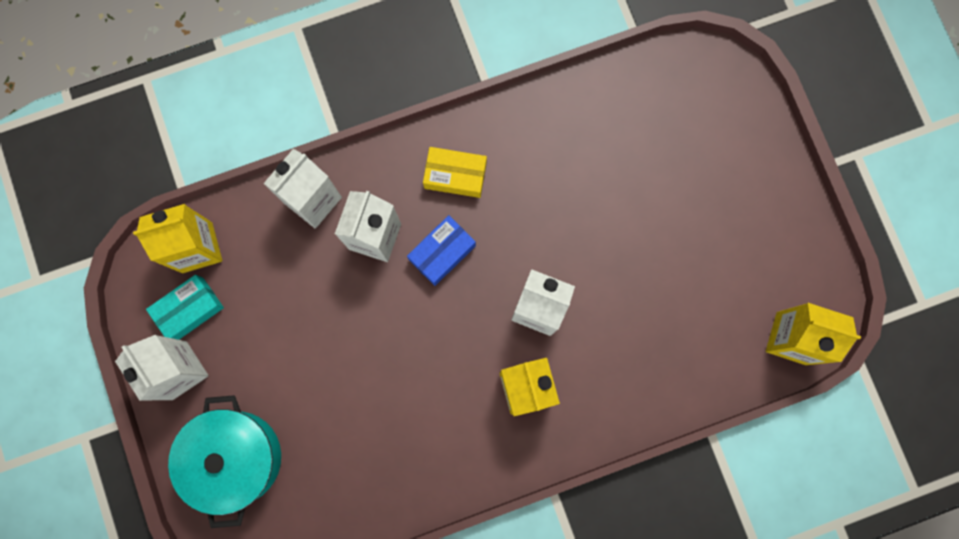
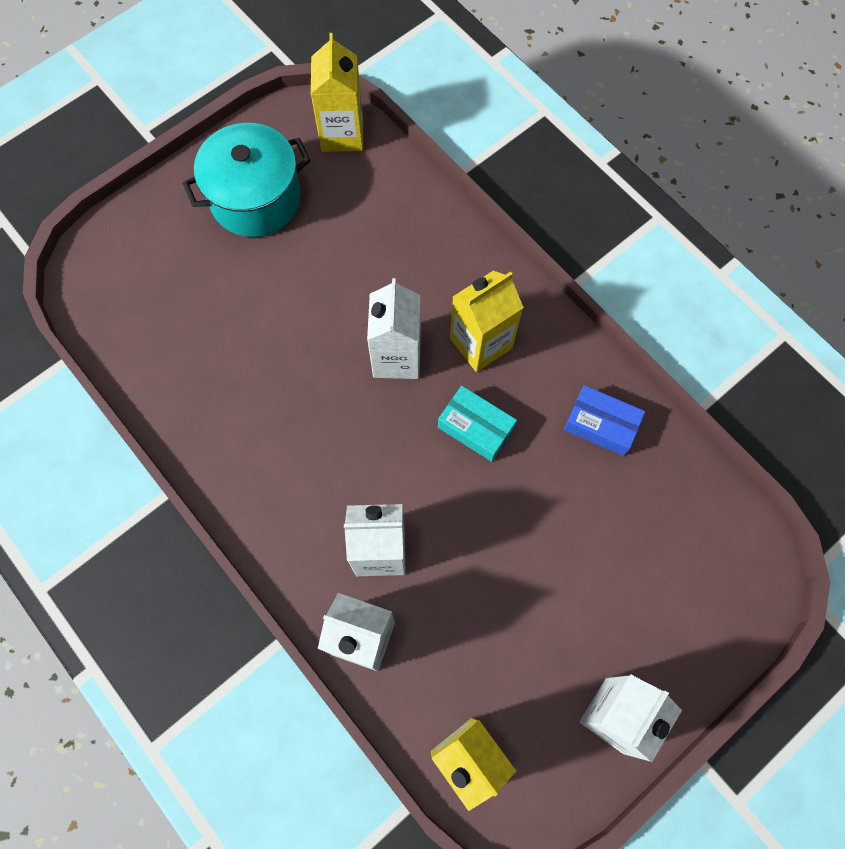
camera: 110 degrees left, 10 degrees down
turquoise box [146,275,224,340] -> turquoise box moved to [438,386,517,462]
turquoise pot [168,395,281,528] -> turquoise pot moved to [182,123,311,237]
blue box [407,215,476,286] -> blue box moved to [564,385,645,456]
yellow box [423,147,487,198] -> none

